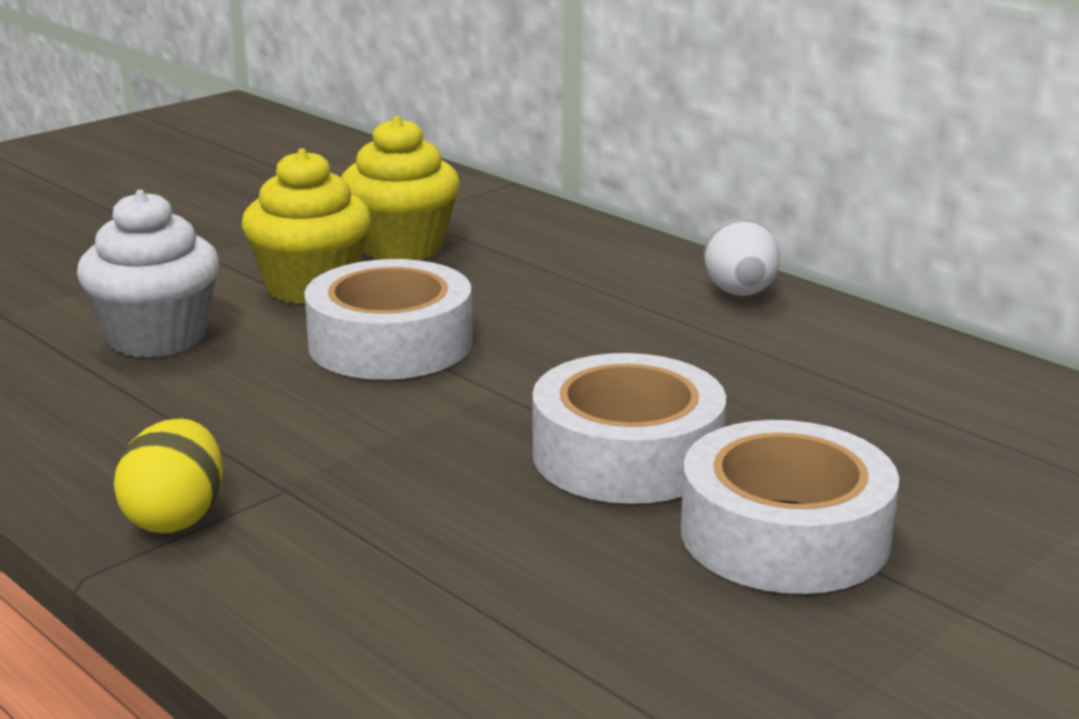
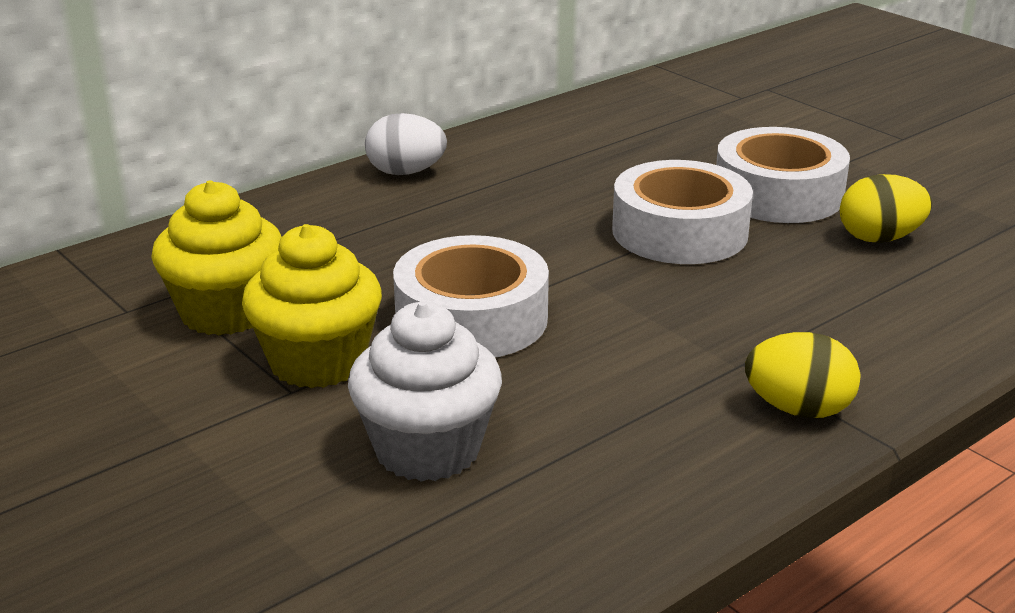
camera: 85 degrees left, 5 degrees up
none -> yellow egg [840,174,932,243]

